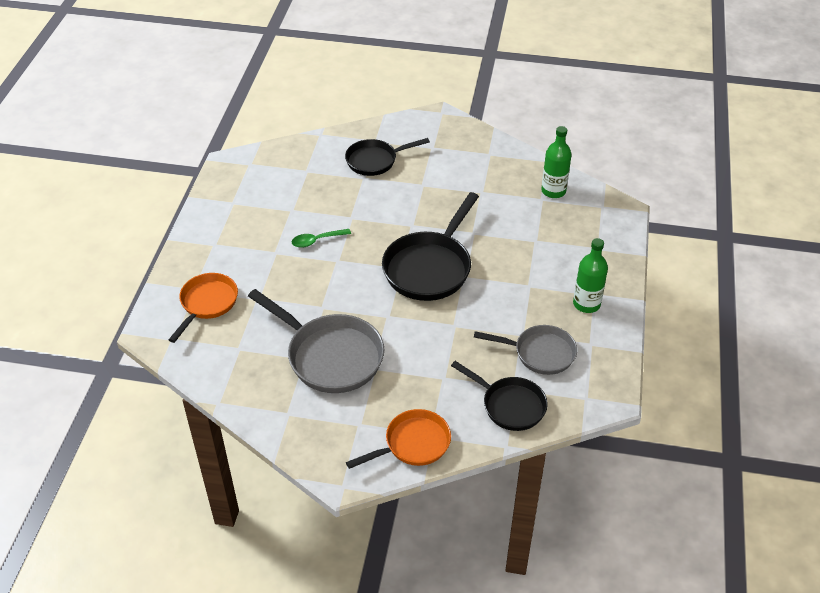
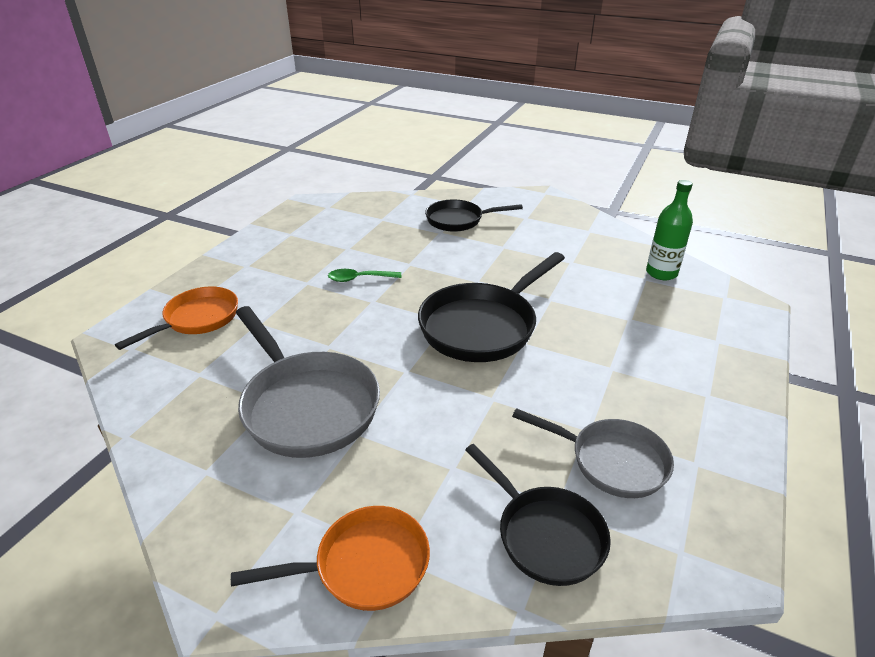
camera: 15 degrees right, 10 degrees down
green bottle [573,238,608,313] -> none

